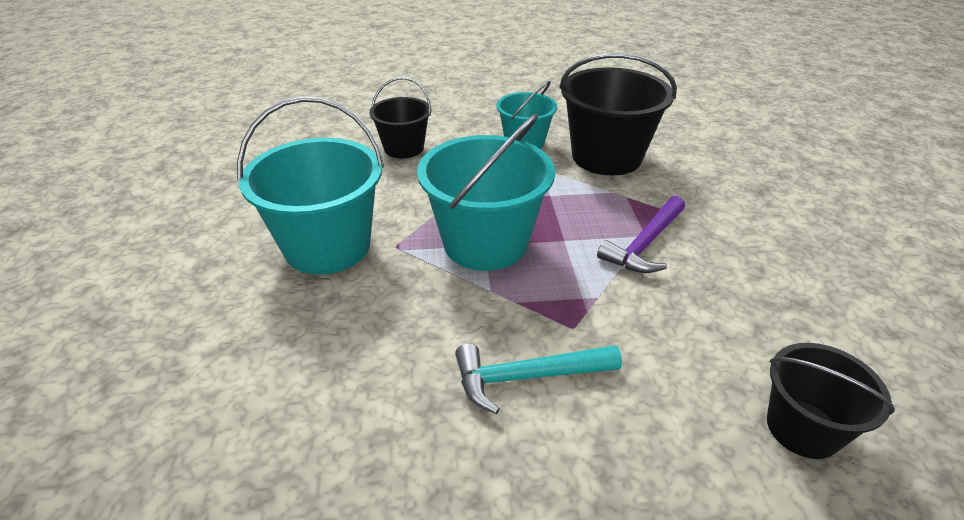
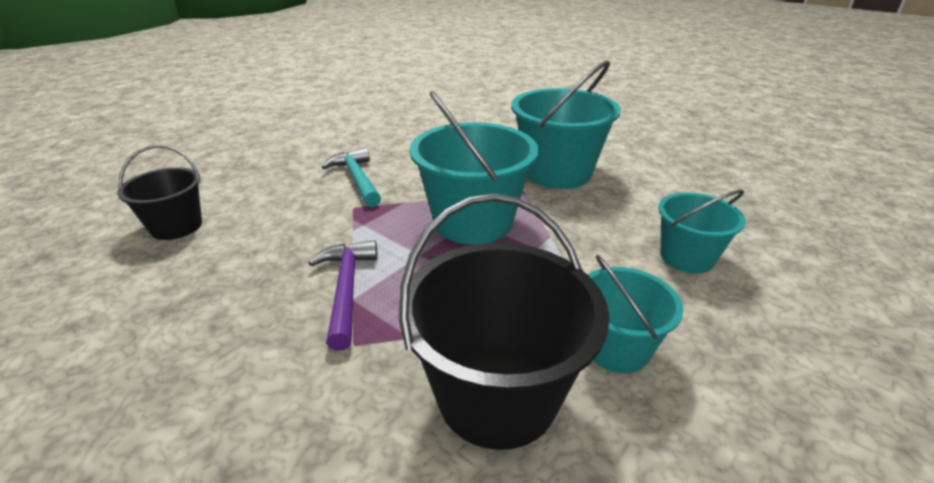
camera: 135 degrees right, 5 degrees down
black bucket [369,77,431,158] -> turquoise bucket [658,190,746,273]
turquoise hammer [455,343,622,414] -> turquoise hammer turned 60 degrees counterclockwise [322,147,381,207]

